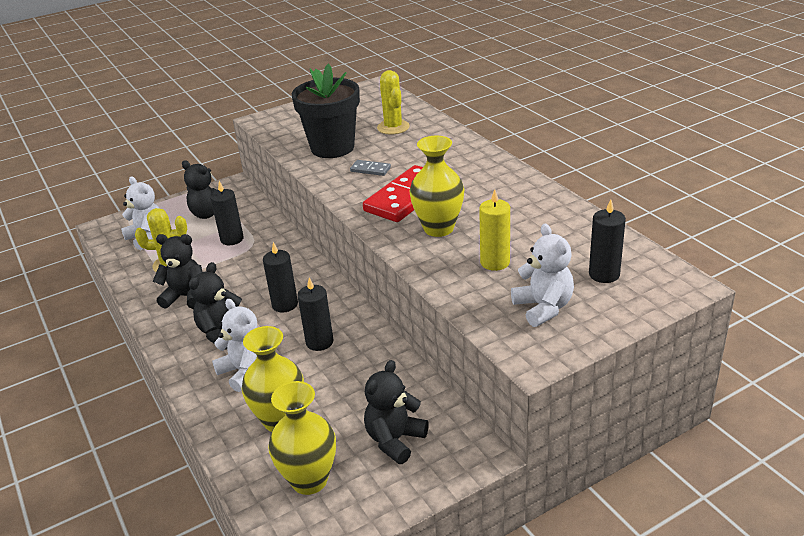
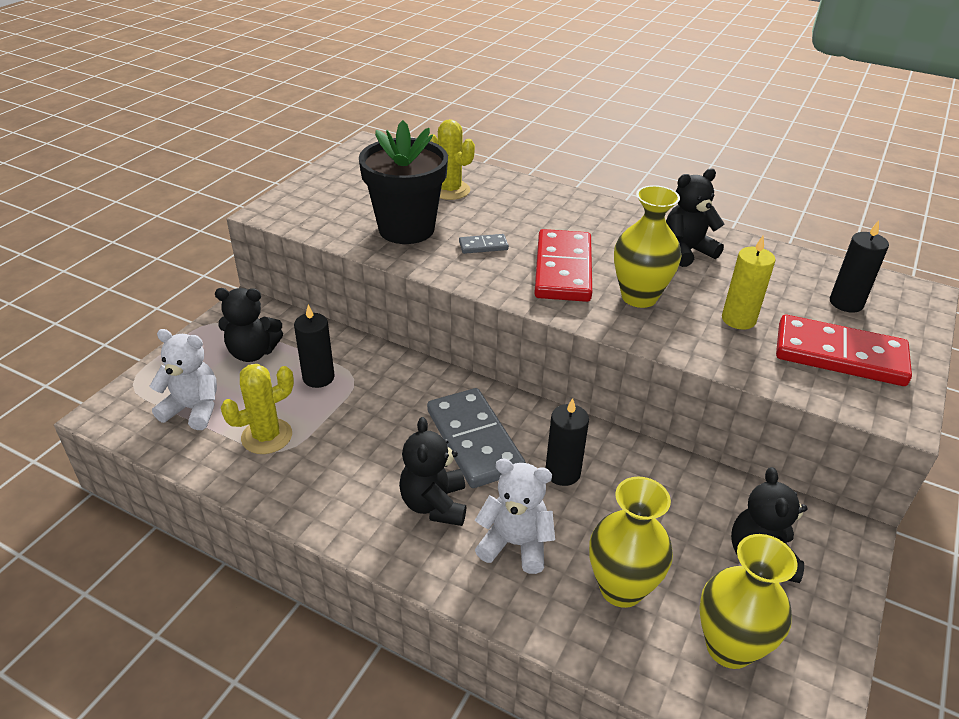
camera: 35 degrees left, 5 degrees up
black teddy bear [153,234,202,309] -> black teddy bear moved to [666,168,724,267]
black candle [263,242,298,313] -> grey domino [427,388,526,488]
white teddy bear [511,224,574,327] -> red domino [776,315,912,386]

